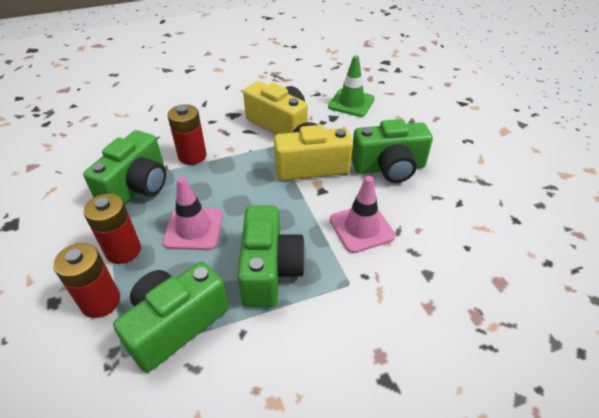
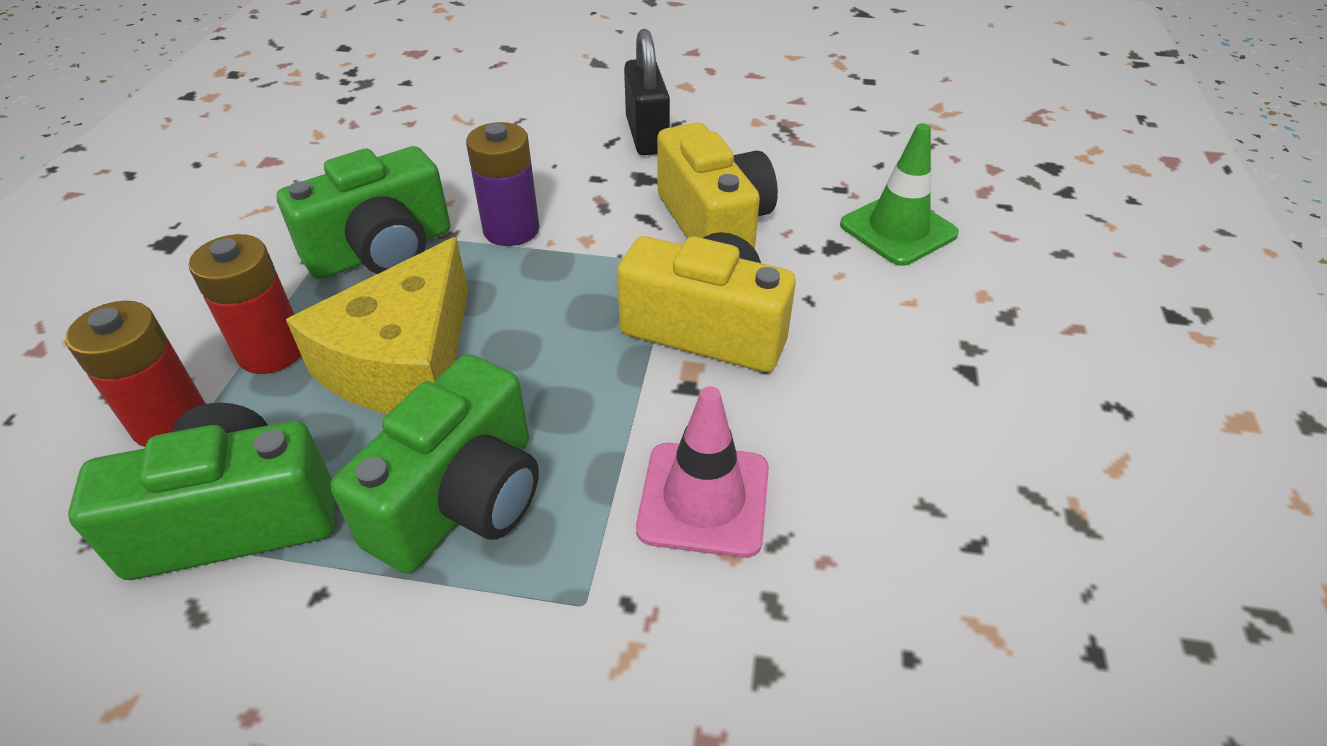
camera: 30 degrees right, 0 degrees up
pink traffic cone [162,177,223,250] -> yellow cheese [286,237,468,414]
red battery [168,104,206,165] -> purple battery [466,122,540,246]
green camera [351,119,433,183] -> none
none -> black padlock [624,29,670,155]

